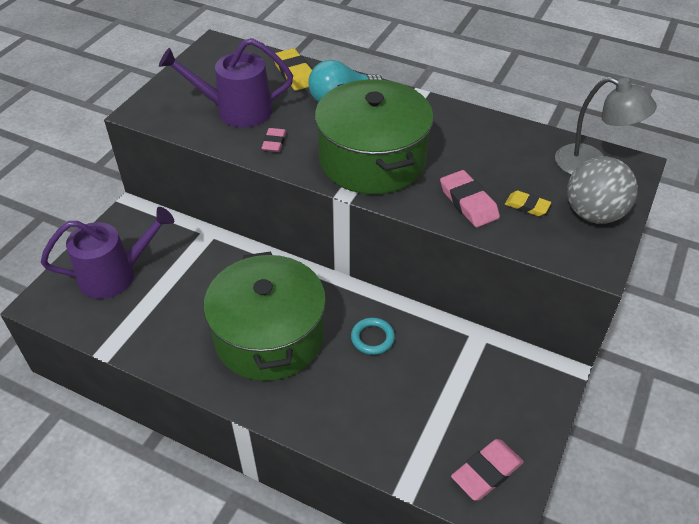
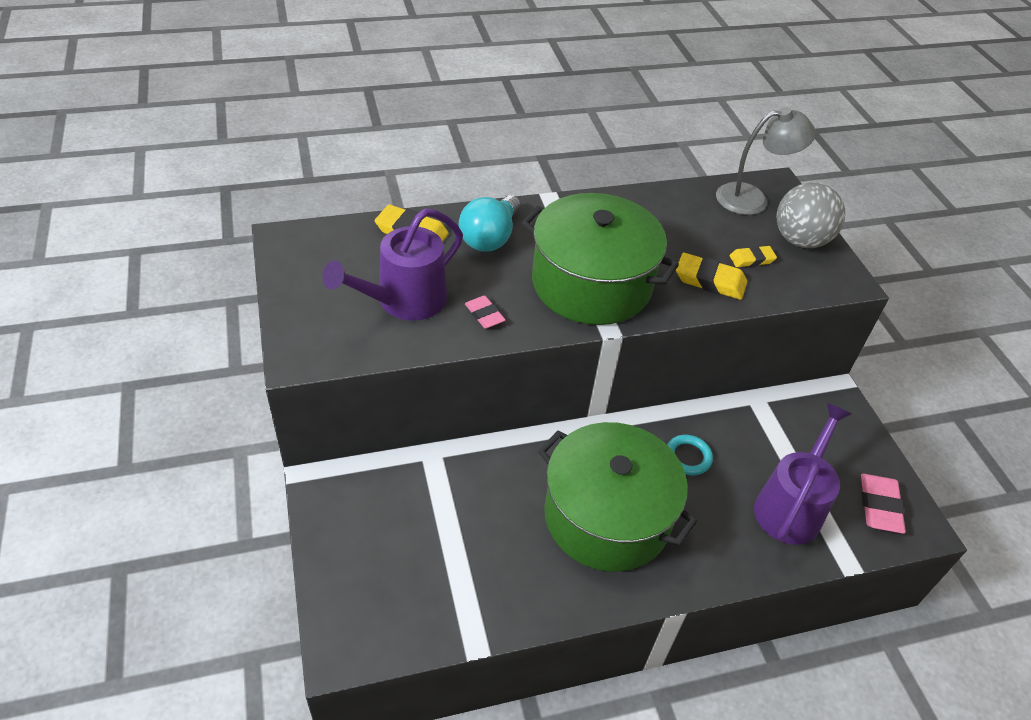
camera: 45 degrees left, 0 degrees up
purple watering can [41,207,174,299] -> purple watering can moved to [754,403,851,545]
pink eraser [440,170,500,227] -> yellow eraser [676,253,747,300]

